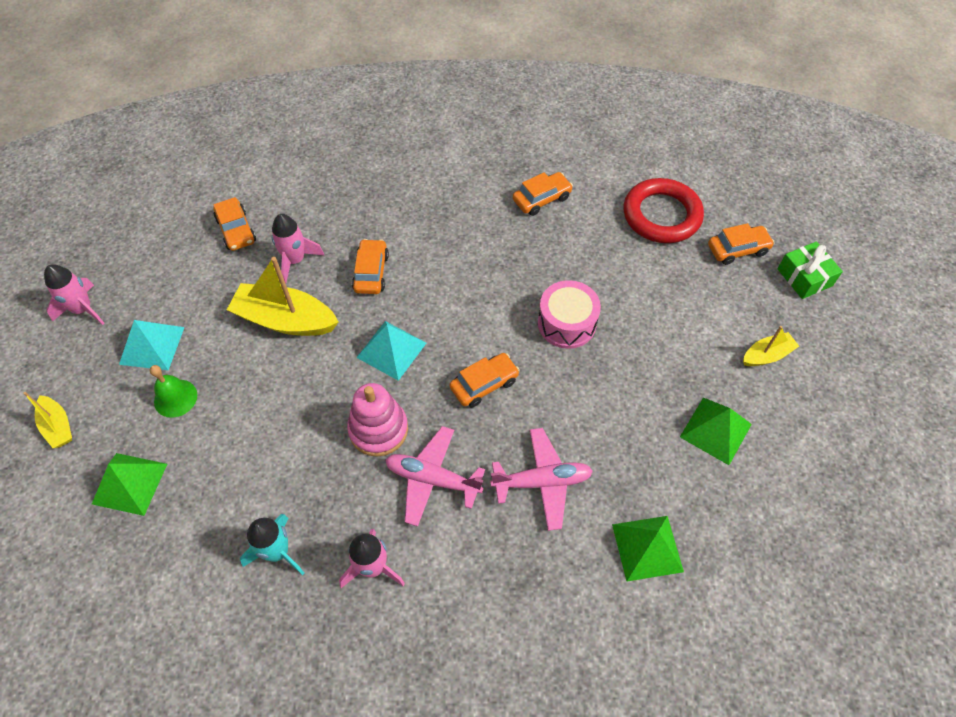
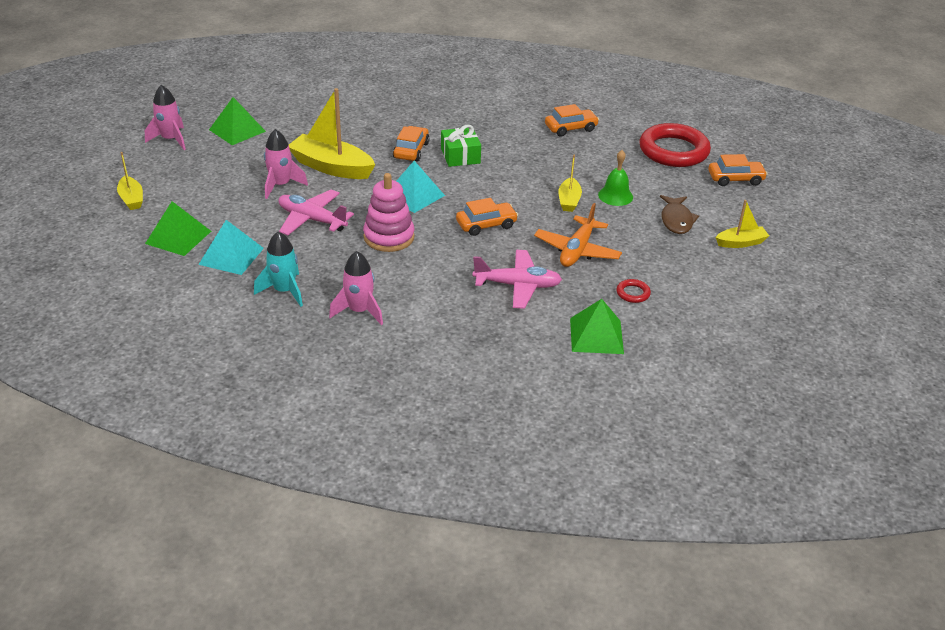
camera: 10 degrees right, 20 degrees down
turquoise pyramid [119,320,185,370] -> turquoise pyramid moved to [198,220,264,275]
green bell [150,365,197,418] -> green bell moved to [598,150,633,206]
orange car [214,197,256,251] -> none
pink rocket [271,214,324,284] -> pink rocket moved to [264,129,308,199]
pink plane [385,426,485,527] -> pink plane moved to [279,190,354,235]
pink drum [538,280,601,349] -> yellow boat [558,155,582,212]
green pyramid [680,398,752,465] -> green pyramid moved to [209,97,266,145]
green gift [777,241,843,299] -> green gift moved to [441,125,481,167]
none -> orange plane [534,203,622,267]
none -> red ring [616,279,651,303]
none -> brown fish [660,195,699,234]

